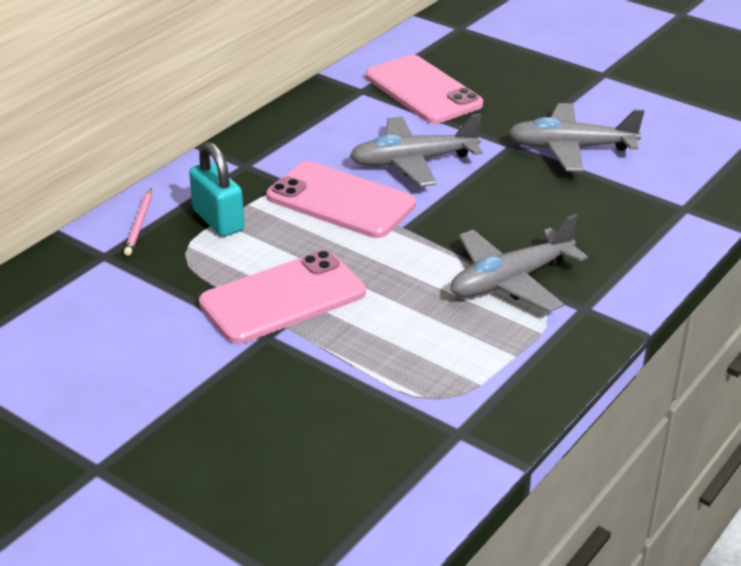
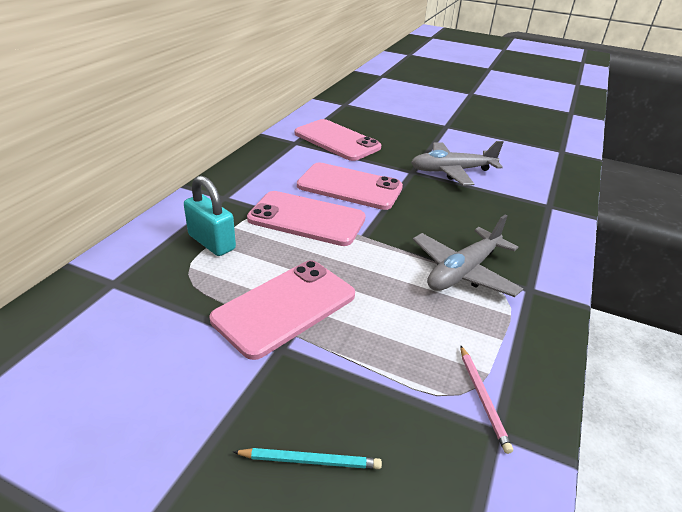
camera: 15 degrees left, 0 degrees up
pink pencil [124,189,152,256] -> pink pencil moved to [460,345,513,454]
grey plane [350,114,482,187] -> pink phone [297,162,403,210]
none -> turquoise pencil [233,448,382,469]

